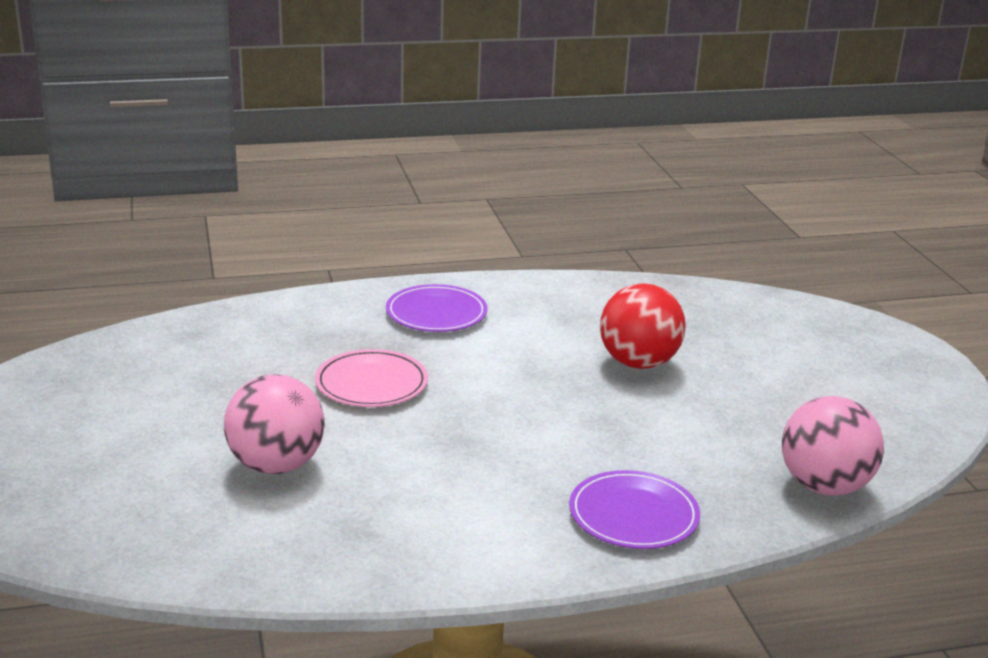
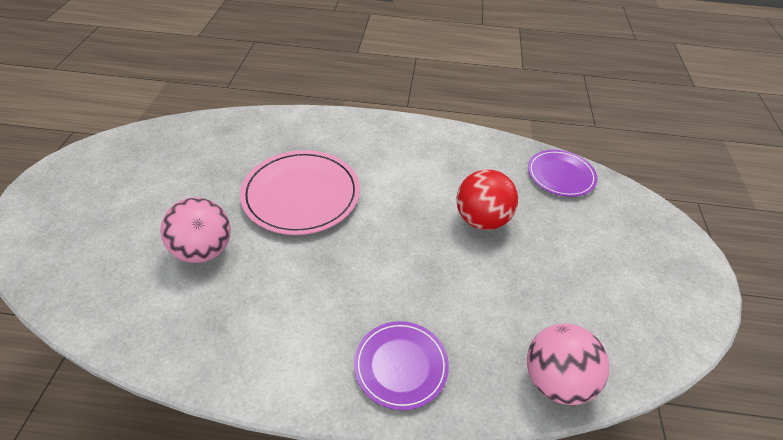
camera: 20 degrees right, 20 degrees up
pink plate [315,349,428,407] -> pink plate [240,150,360,235], size x1.62
purple plate [386,284,488,332] -> purple plate moved to [528,150,597,197]

